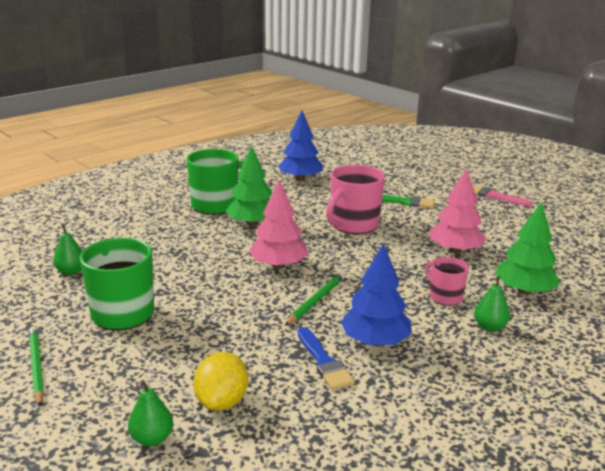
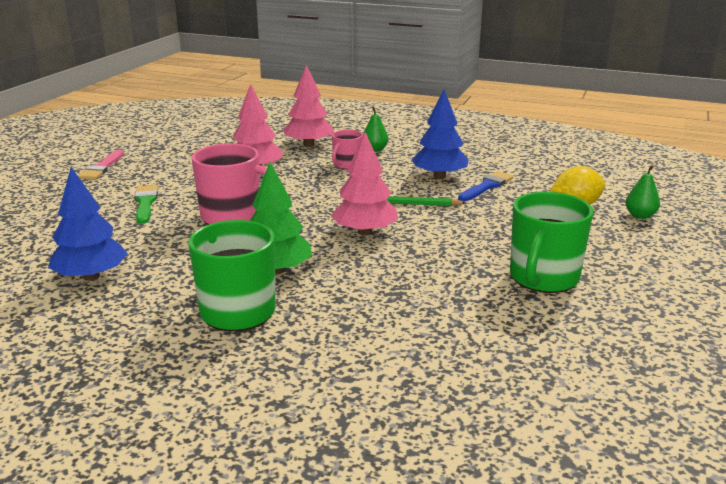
camera: 115 degrees left, 0 degrees up
green pencil [29,326,44,407] -> none
green pear [53,225,82,275] -> none
green tree [495,202,561,295] -> pink tree [283,65,334,147]

